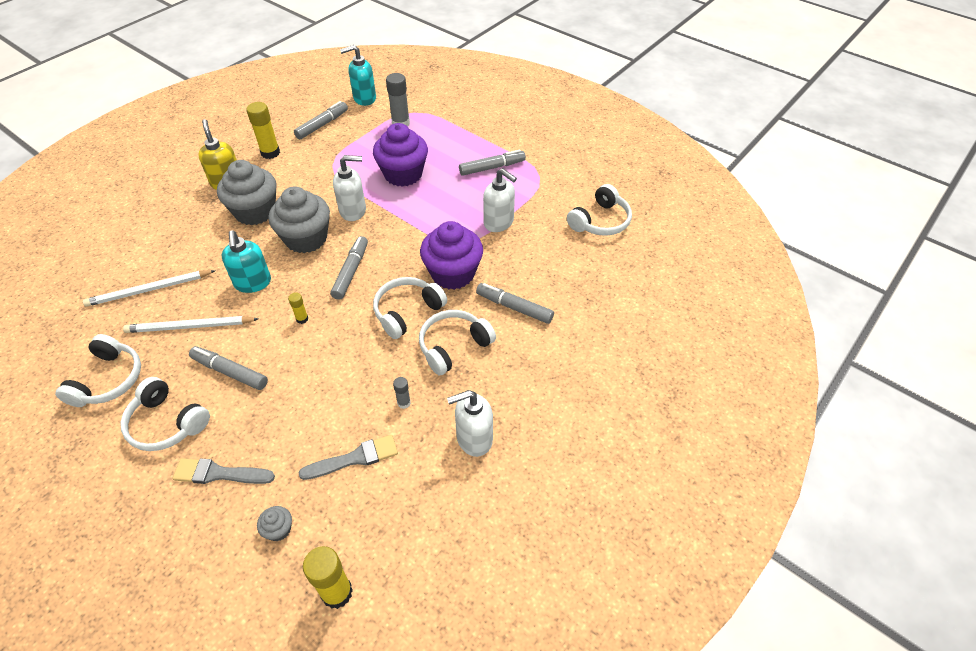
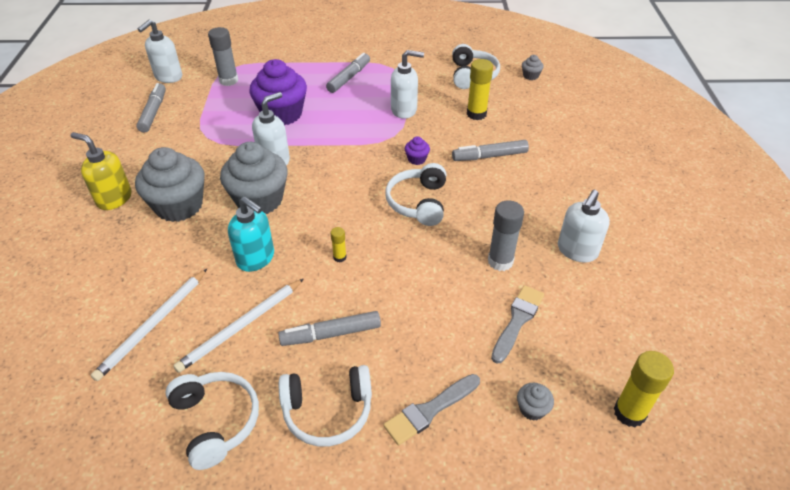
camera: 40 degrees left, 5 degrees down
yellow glue stick [246,102,280,159] -> yellow glue stick moved to [467,59,493,120]
grey marker [330,236,368,300] -> none
turquoise soap dispenser [340,45,376,106] -> white soap dispenser [138,19,182,83]
grey glue stick [393,377,411,409] -> grey glue stick [488,200,524,271], size x1.93
white headphones [419,310,496,376] -> none
purple cupcake [420,221,483,290] -> purple cupcake [405,136,430,165], size x0.42
none -> grey cupcake [522,55,544,80]

